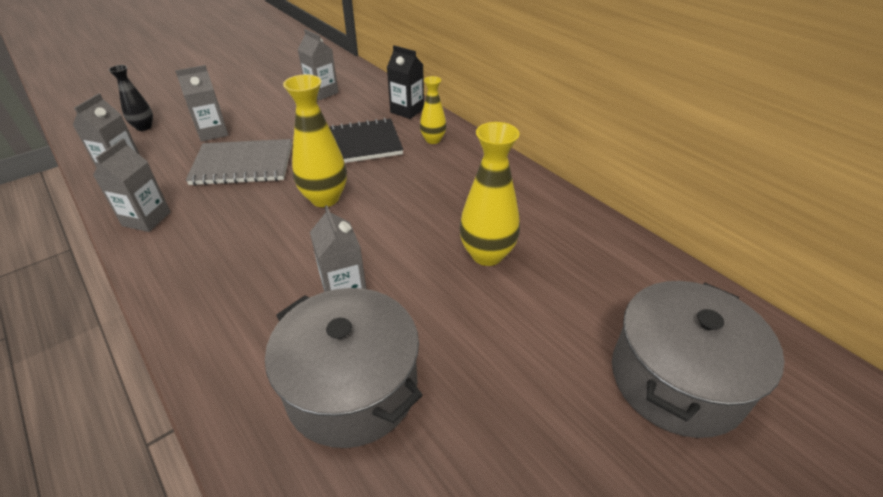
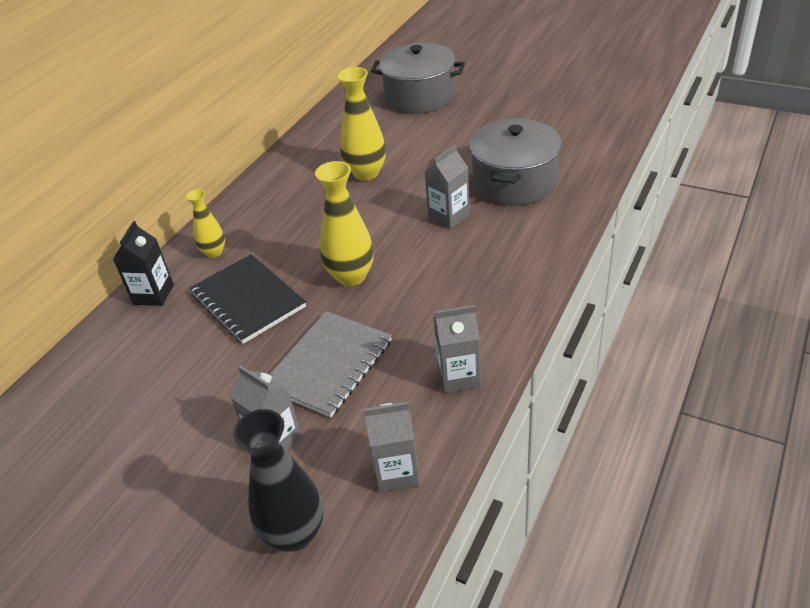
camera: 110 degrees left, 0 degrees up
black vase [108,65,153,131] -> black vase [233,409,324,552], size x1.67
grey notebook [186,139,292,185] -> grey notebook turned 60 degrees clockwise [269,311,392,418]
grey carton [297,29,338,100] -> none

